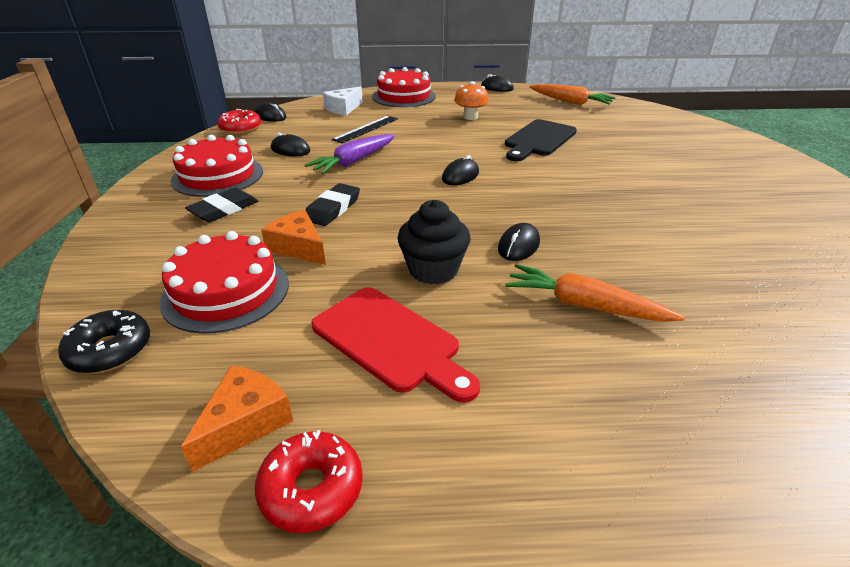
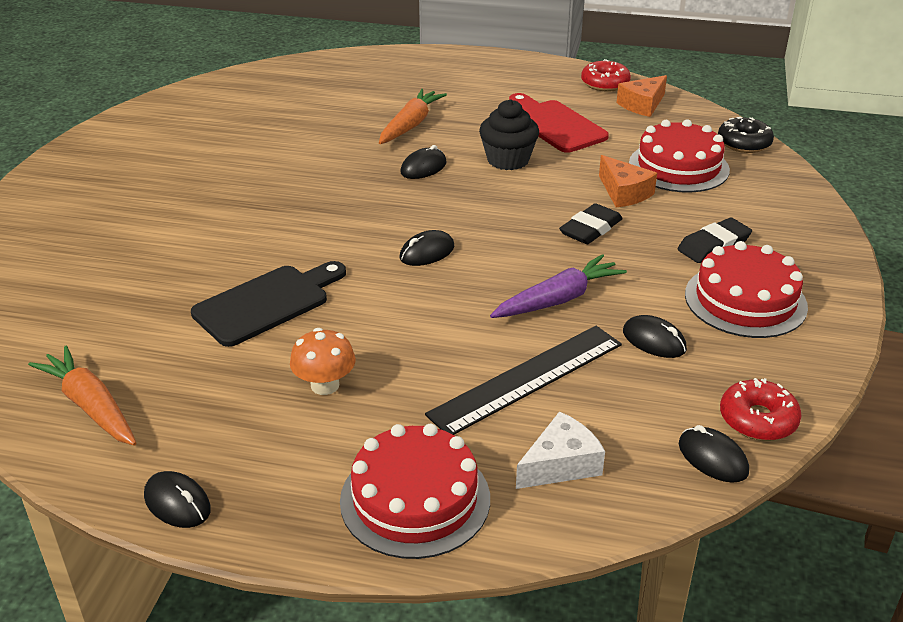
camera: 165 degrees left, 0 degrees up
black ruler [332,116,398,143] -> black ruler [425,326,622,435], size x1.53
orange carrot [505,264,685,322] -> orange carrot turned 105 degrees counterclockwise [379,89,447,144]

